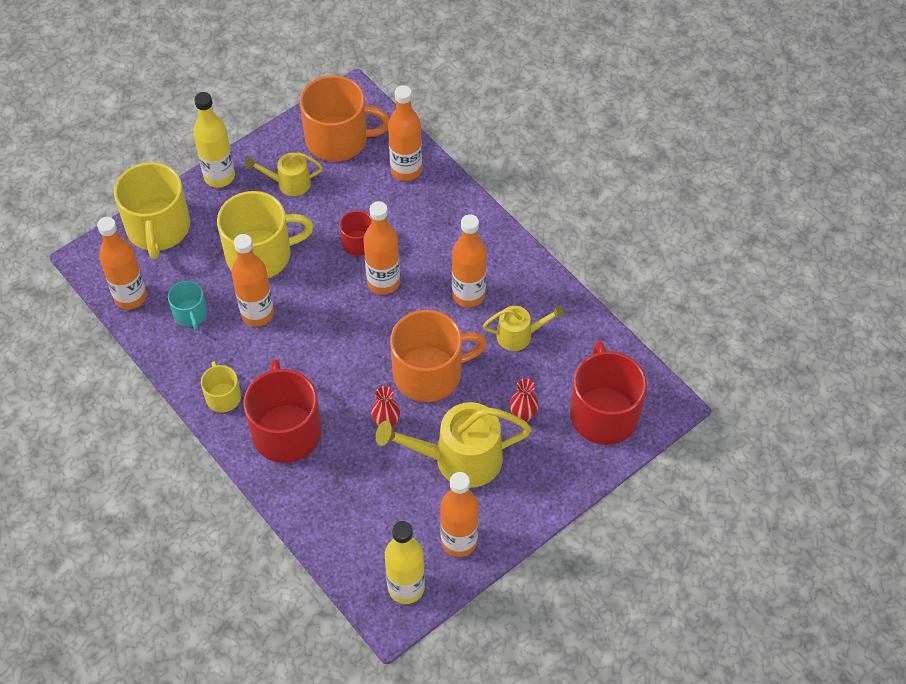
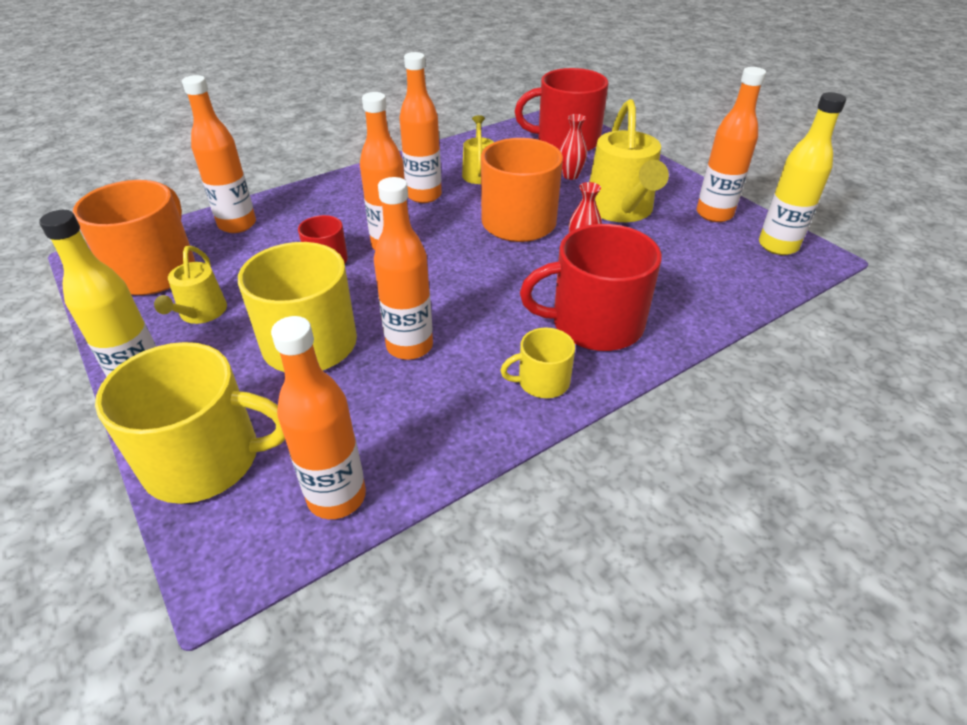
camera: 85 degrees left, 15 degrees down
turquoise mug [168,281,207,331] -> none

